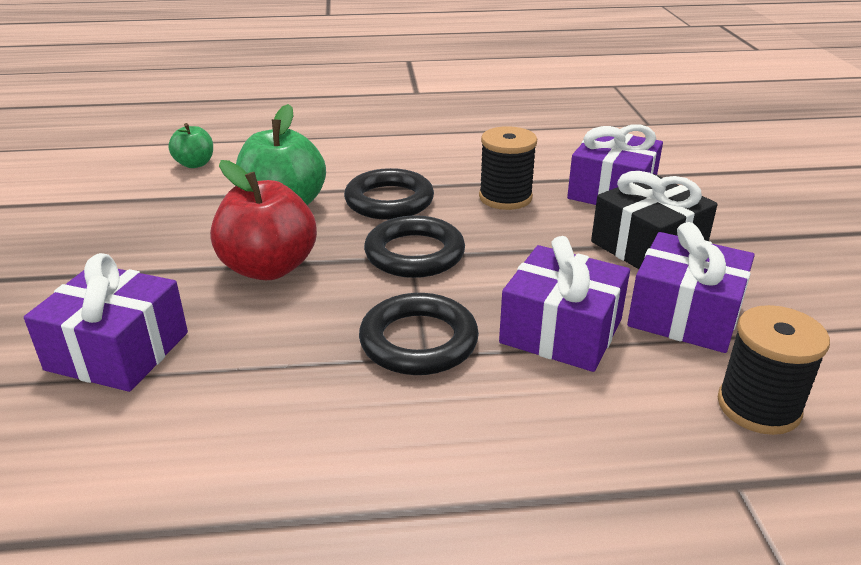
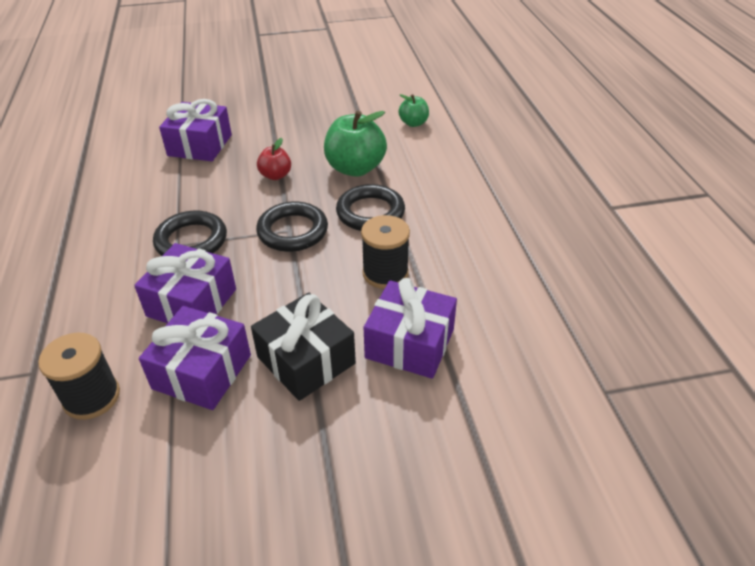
camera: 85 degrees right, 10 degrees up
red apple [210,160,317,280] -> red apple [257,138,291,180], size x0.54

